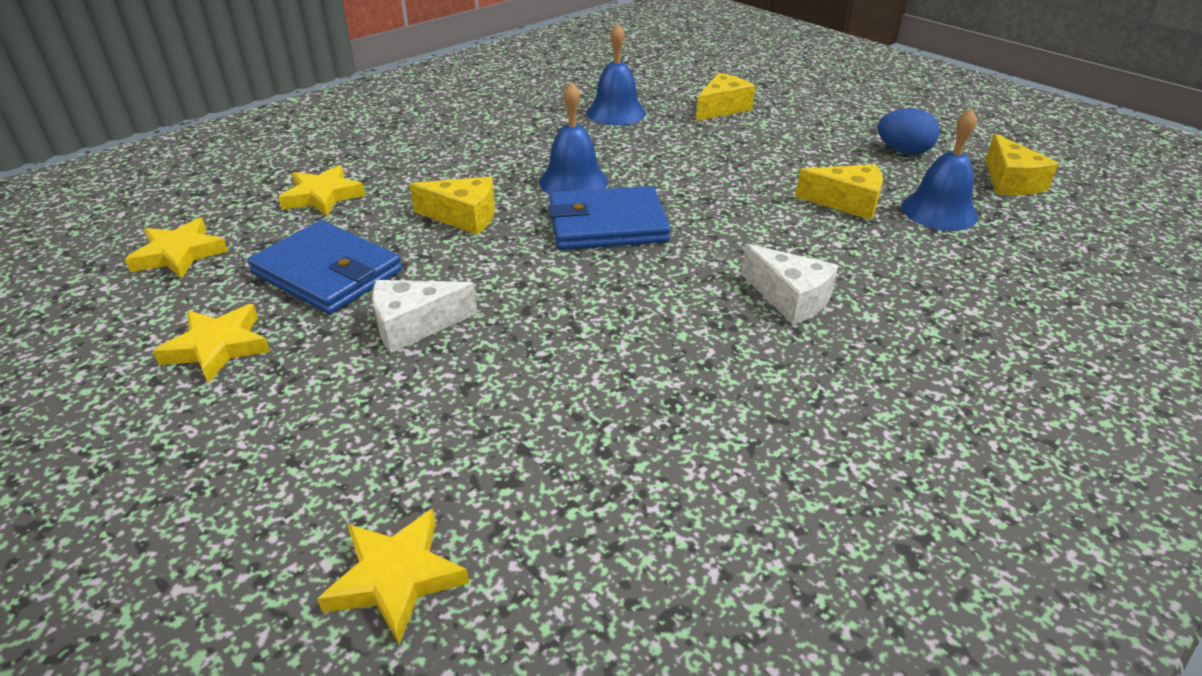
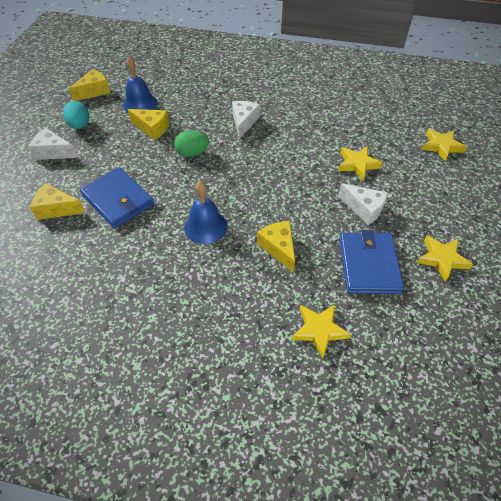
camera: 125 degrees left, 15 degrees up
yellow star [125,218,228,279] -> yellow star moved to [338,146,382,180]
blue wallet [549,186,671,250] -> blue wallet moved to [80,167,154,228]
blue bell [587,23,646,125] -> none
yellow cheese [795,164,883,220] -> yellow cheese turned 135 degrees clockwise [127,109,170,140]
blue egg [878,108,940,155] -> turquoise egg [63,101,89,129]
none -> white cheese [28,128,78,160]
none -> green egg [174,130,209,157]

